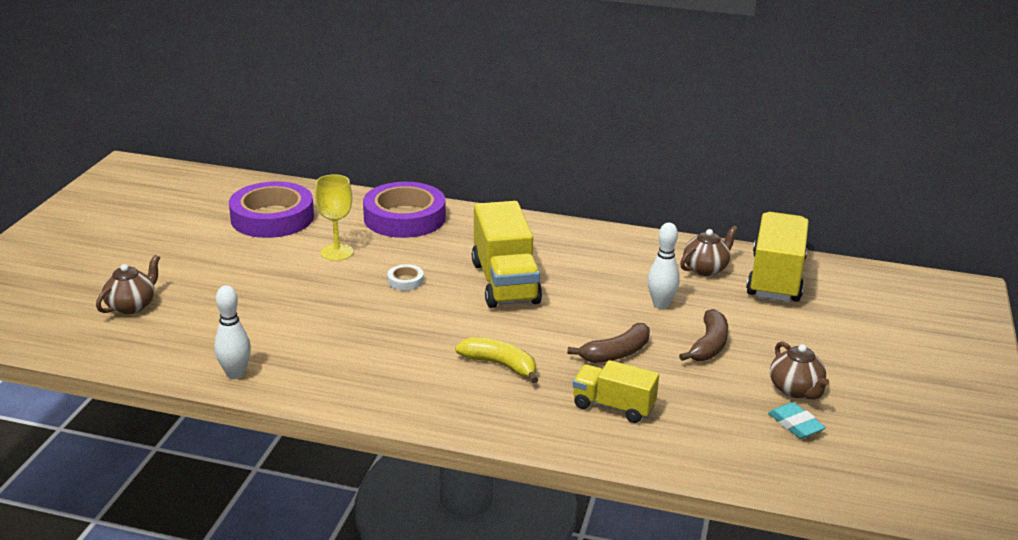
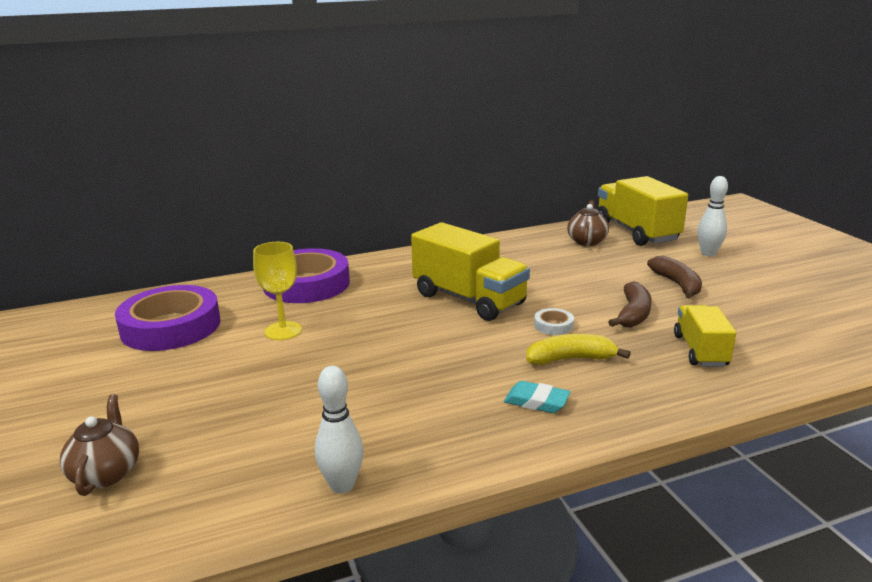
camera: 35 degrees left, 5 degrees down
white tape [387,264,424,291] -> white tape moved to [534,308,574,335]
yellow truck [573,360,659,423] -> yellow truck turned 105 degrees clockwise [674,305,736,366]
white bowling pin [648,223,680,309] -> white bowling pin moved to [697,176,728,256]
turquoise eraser [768,402,826,439] -> turquoise eraser moved to [504,381,570,413]
brown teapot [770,341,829,399] -> none

